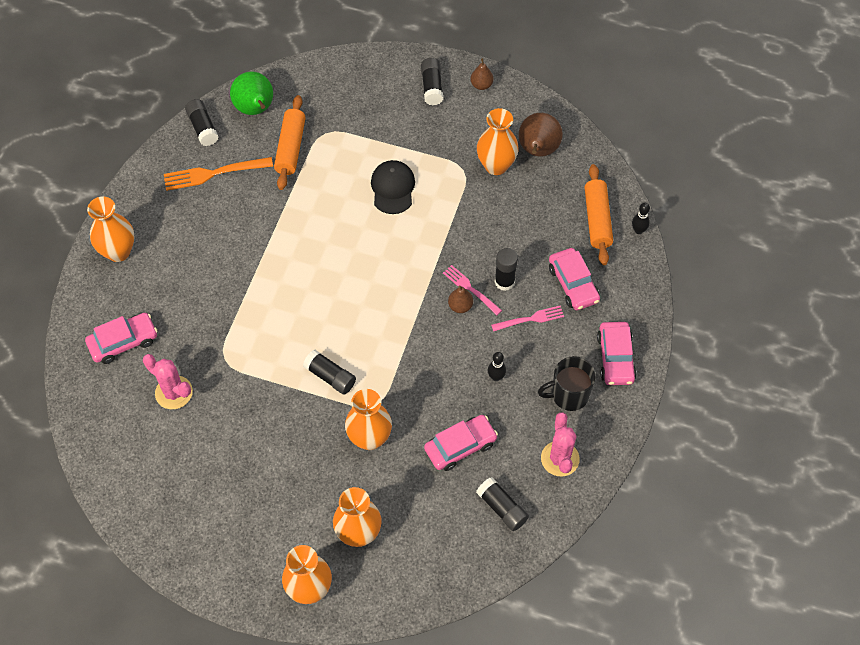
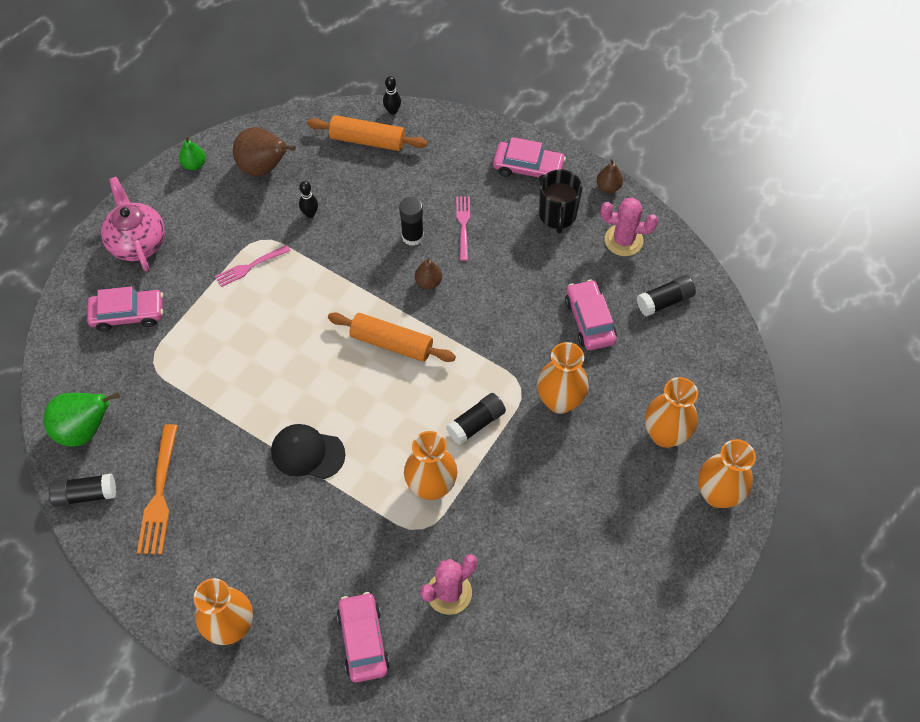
camera: 75 degrees left, 0 degrees up
orange rolling pin [274,95,306,190] -> orange rolling pin moved to [328,312,456,362]
black cap [371,160,415,214] -> black cap moved to [271,424,345,479]
black glue stick [421,58,444,105] -> pink teapot [101,177,165,271]
pink fork [443,265,502,315] -> pink fork moved to [215,245,291,287]
brown pear [471,58,494,90] -> brown pear moved to [596,159,623,193]
orange vase [477,108,519,175] -> orange vase moved to [404,431,457,500]
black bowling pin [488,352,506,381] -> black bowling pin moved to [299,181,318,218]
pink car [549,248,600,310] -> pink car moved to [87,287,163,332]
none -> green pear [179,136,206,170]

